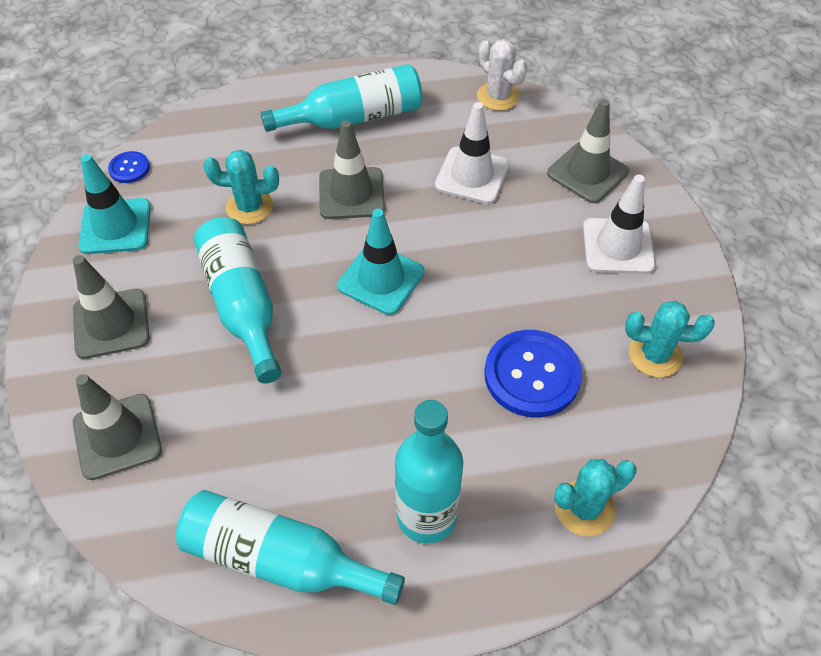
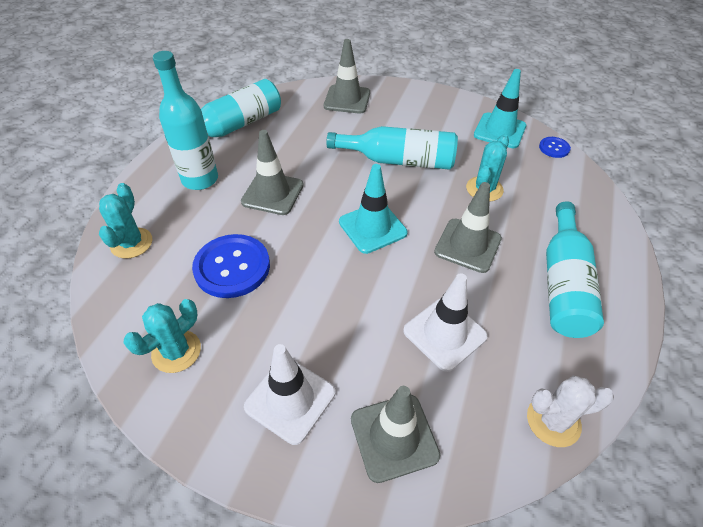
camera: 120 degrees right, 5 degrees down
grey traffic cone [73,255,150,359] -> grey traffic cone moved to [241,130,304,215]

